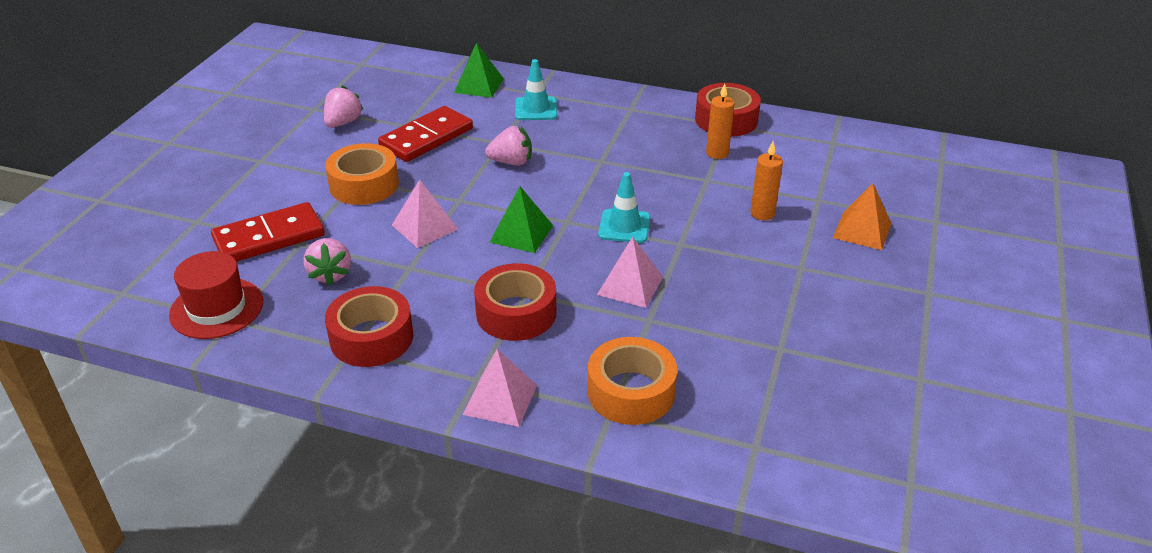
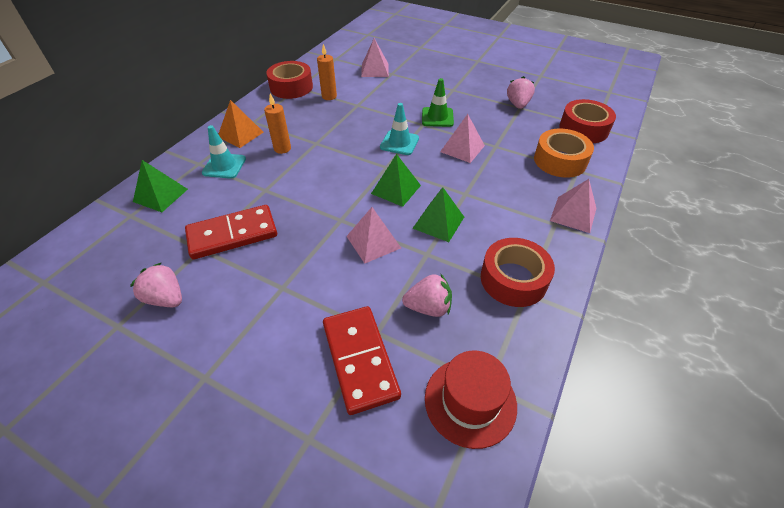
camera: 80 degrees left, 10 degrees up
orange tape [325,143,399,205] -> none
red domino [378,106,473,162] -> red domino turned 75 degrees counterclockwise [185,205,277,259]
red tape [474,263,556,341] -> red tape moved to [559,99,616,143]
pink strawberry [485,126,532,165] -> pink strawberry moved to [507,76,535,109]
orange candle [750,141,783,220] -> orange candle moved to [264,94,291,154]
orange pyramid [833,183,891,250] -> orange pyramid moved to [219,100,264,148]
none -> pink pyramid [361,38,389,77]
none -> green pyramid [412,187,464,242]
none -> green traffic cone [422,78,454,127]

